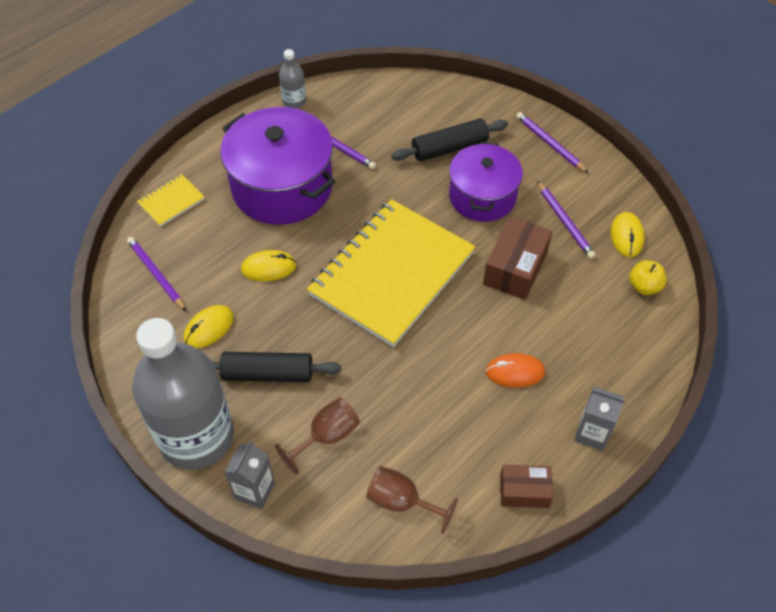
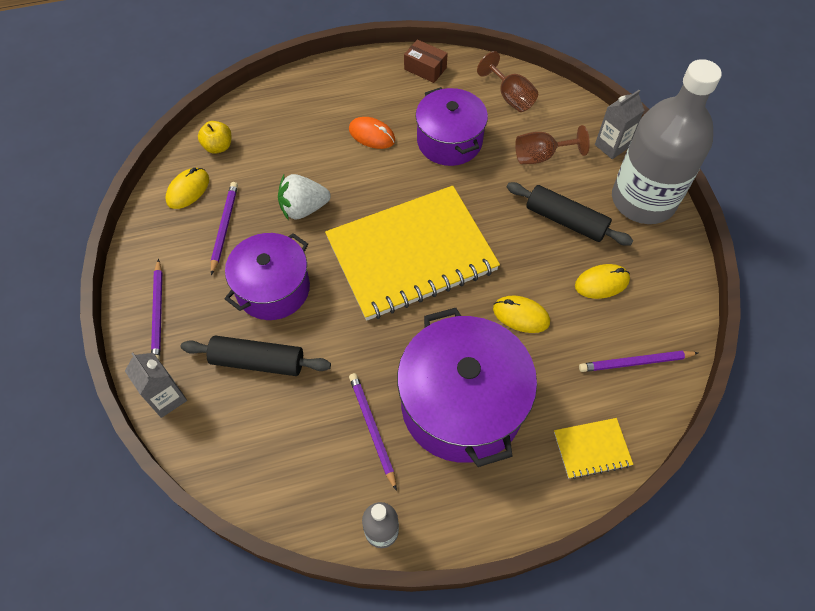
camera: 150 degrees left, 5 degrees up
purple pencil [127,237,186,311] -> purple pencil turned 90 degrees clockwise [579,351,698,372]
brown box [483,216,552,300] -> white strawberry [278,174,331,220]
grey carton [574,387,625,451] -> grey carton moved to [125,353,187,418]
none -> purple pot [415,87,488,166]

